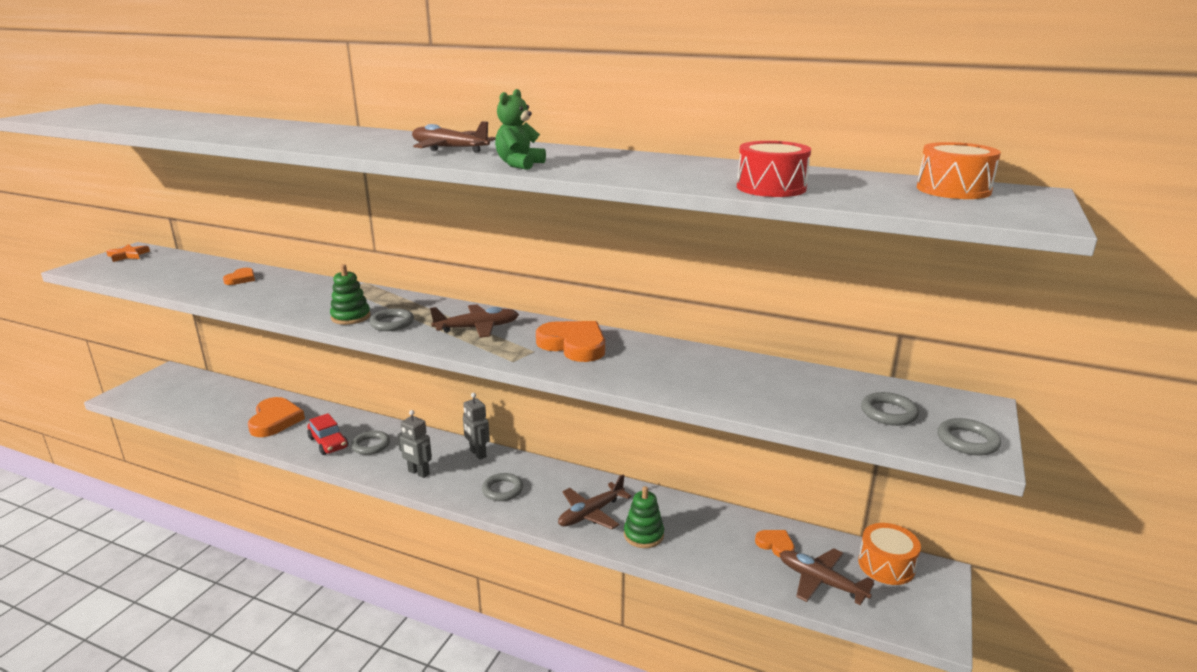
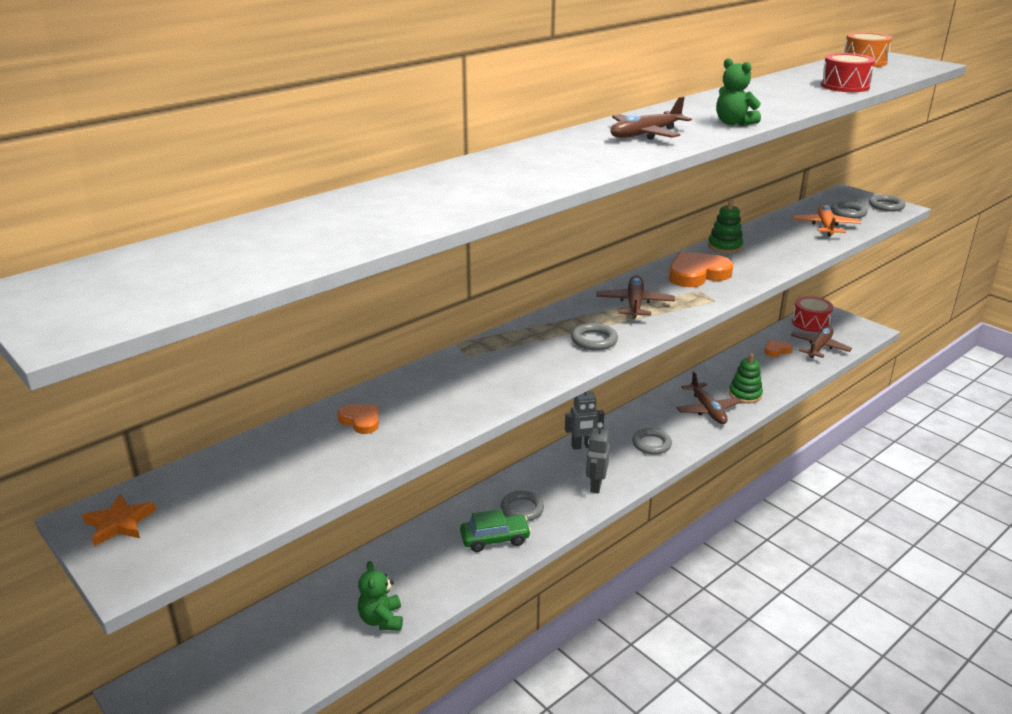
camera: 65 degrees left, 5 degrees up
orange heart [248,397,305,437] -> none
red car [307,413,348,455] -> green car [460,509,531,552]
green stacking toy [330,264,371,325] -> green stacking toy moved to [708,199,744,253]
grey robot [398,410,432,478] -> grey robot turned 135 degrees clockwise [586,422,610,493]
brown plane [779,548,874,605] -> brown plane turned 150 degrees clockwise [791,327,852,358]
orange drum [858,523,921,585] -> red drum [792,296,833,332]
none -> green teddy bear [358,561,403,631]
none -> orange plane [793,204,861,237]

